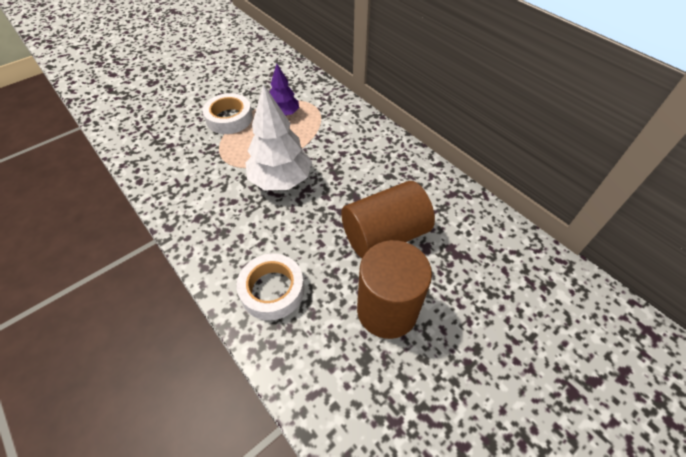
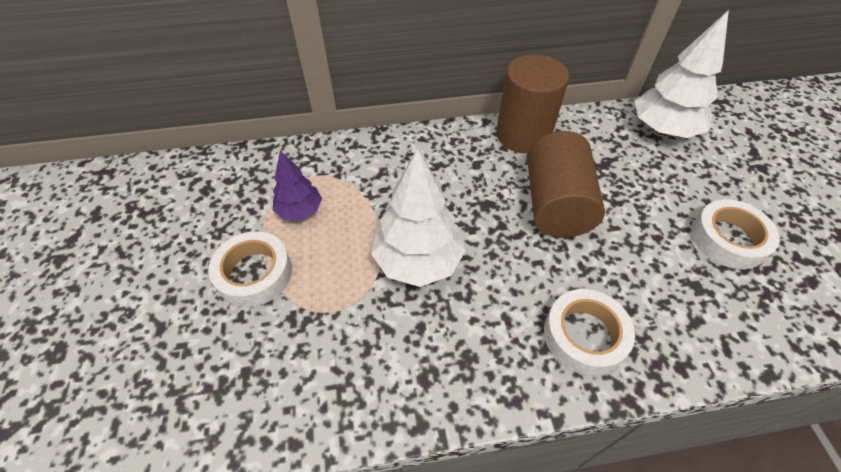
camera: 60 degrees left, 0 degrees up
brown cylinder [357,240,432,339] -> brown cylinder moved to [496,54,569,154]
none -> white tree [635,10,729,138]
none -> white tape [691,199,780,269]

